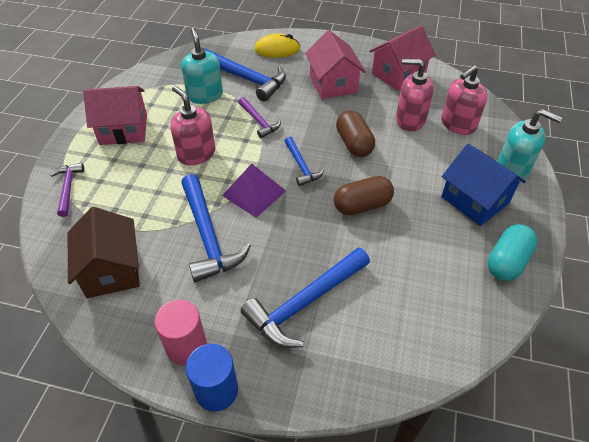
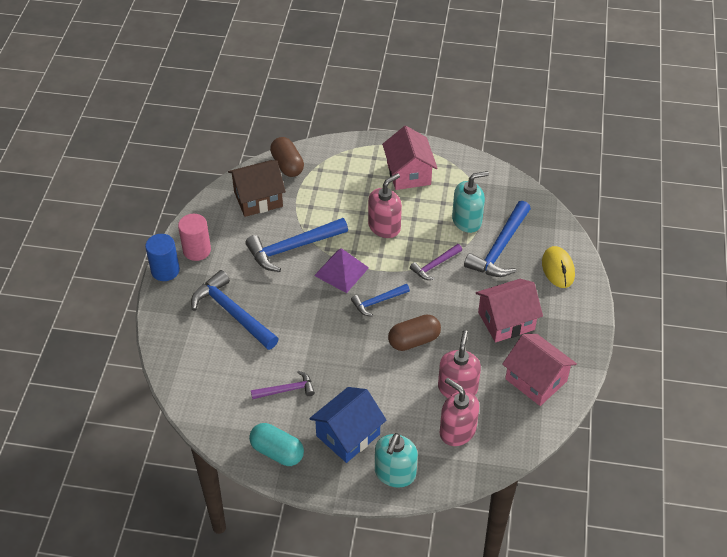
camera: 85 degrees right, 0 degrees up
purple hammer [50,163,84,217] -> purple hammer moved to [251,371,315,399]
brown capsule [334,176,394,215] -> brown capsule moved to [270,137,304,177]

